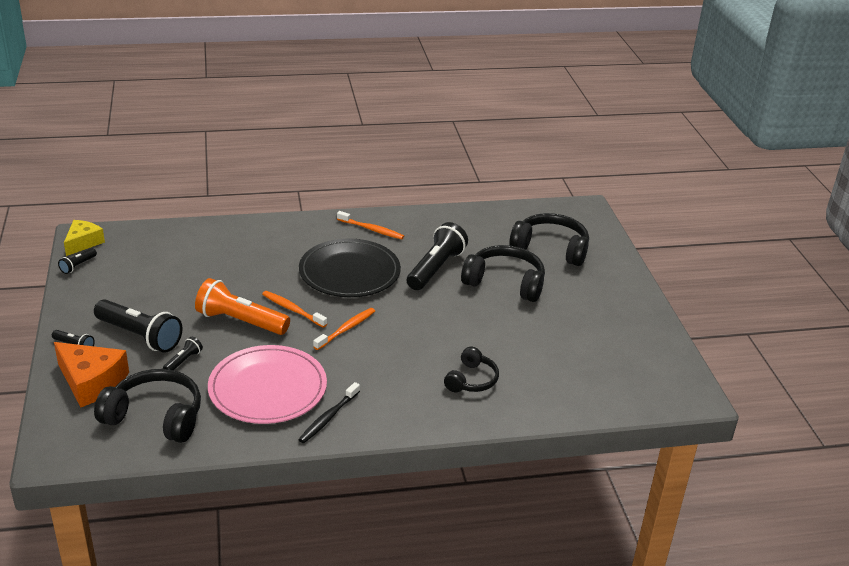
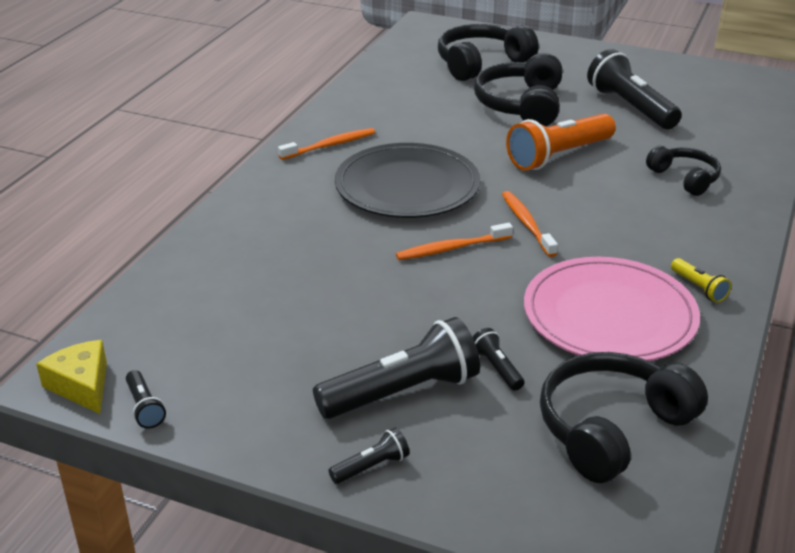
camera: 55 degrees left, 0 degrees up
orange cheese [54,342,129,407] -> none
orange flashlight [195,278,290,335] -> orange flashlight moved to [506,114,616,171]
black toothbrush [298,382,360,443] -> yellow flashlight [671,258,731,303]
black flashlight [407,222,468,290] -> black flashlight moved to [587,49,682,129]
black headphones [461,245,545,302] -> black headphones turned 45 degrees counterclockwise [474,53,562,126]

